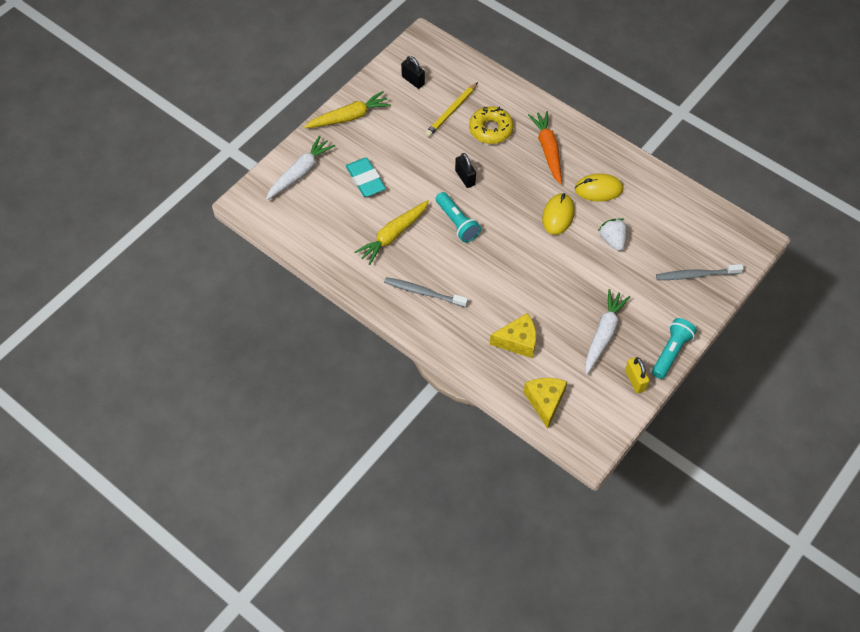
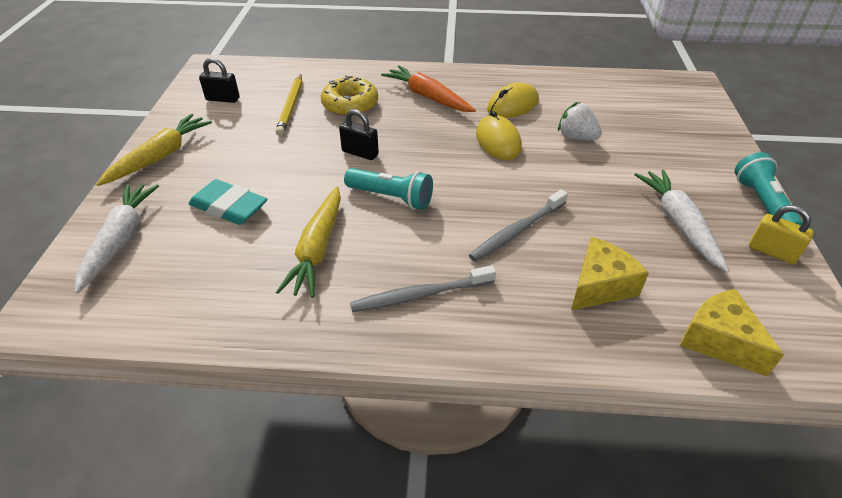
camera: 35 degrees left, 15 degrees down
grey toothbrush [656,264,744,280] -> grey toothbrush moved to [469,189,568,262]

